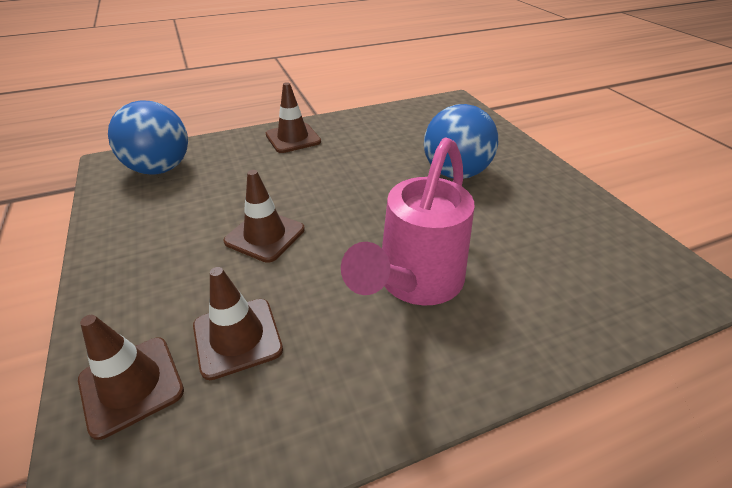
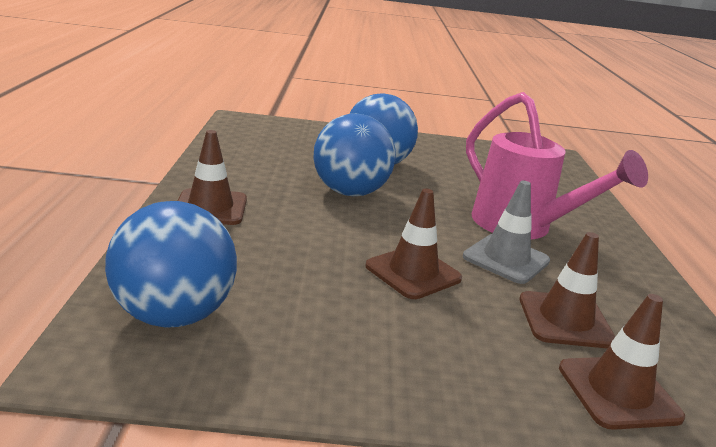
camera: 70 degrees left, 15 degrees down
none -> blue ball [314,114,396,196]
none -> grey traffic cone [463,181,550,284]

